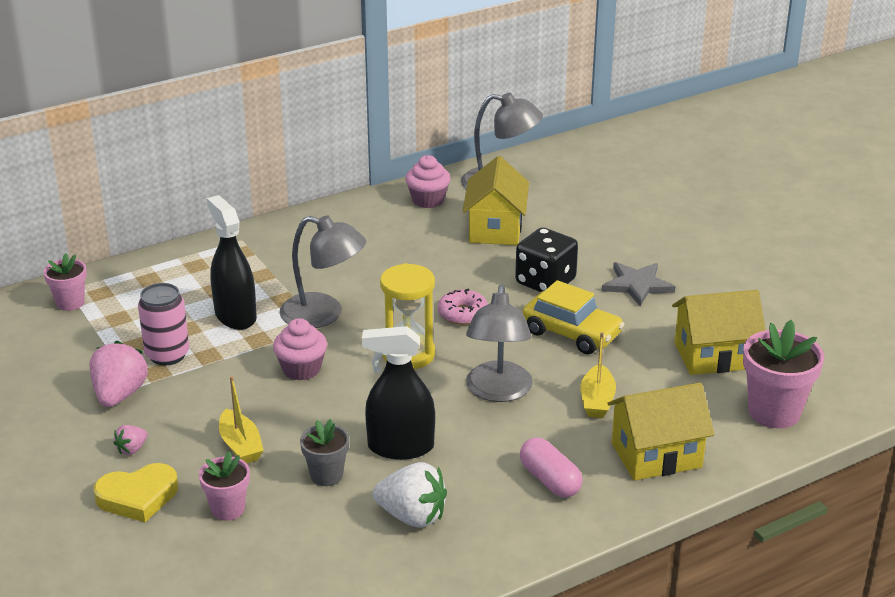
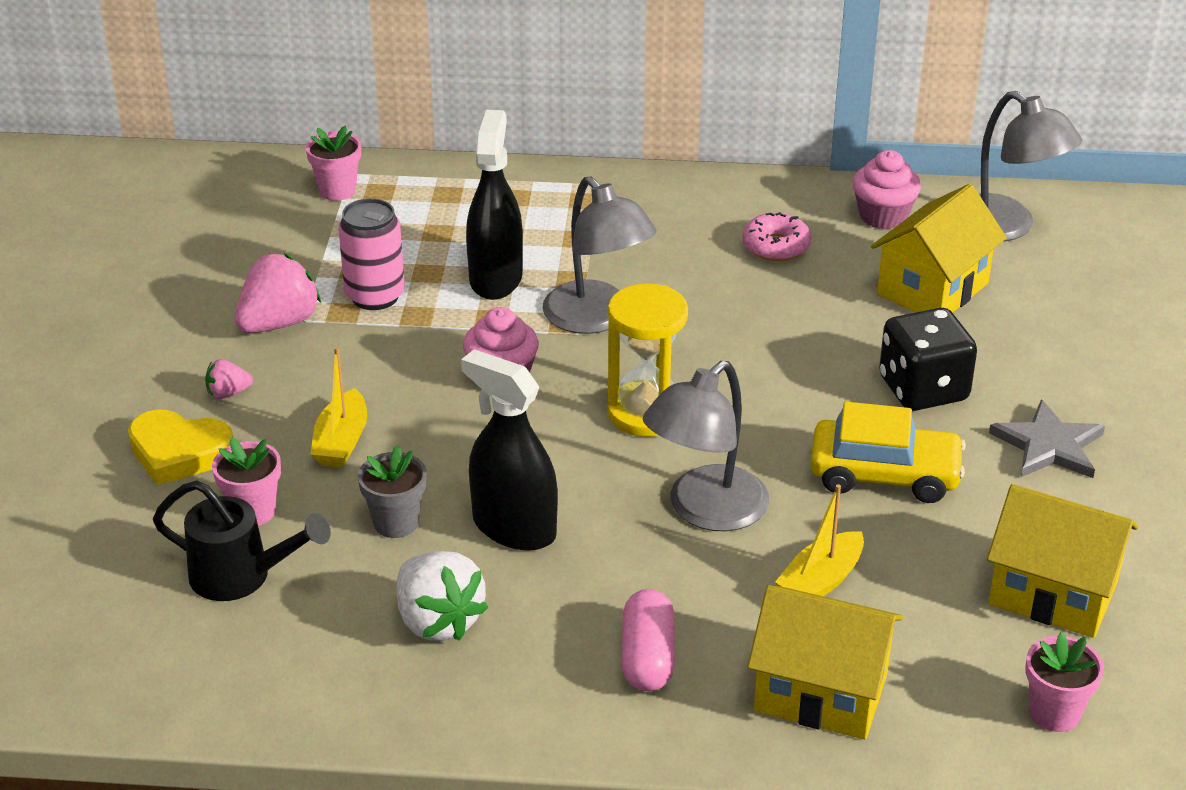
camera: 35 degrees right, 5 degrees up
pink donut [438,288,488,325] -> pink donut moved to [743,212,811,261]
yellow car [523,280,625,354] -> yellow car turned 60 degrees counterclockwise [810,402,966,503]
pink flower pot [743,320,824,428] -> pink flower pot [1025,632,1104,732], size x0.59
none -> black watering can [153,481,331,601]

